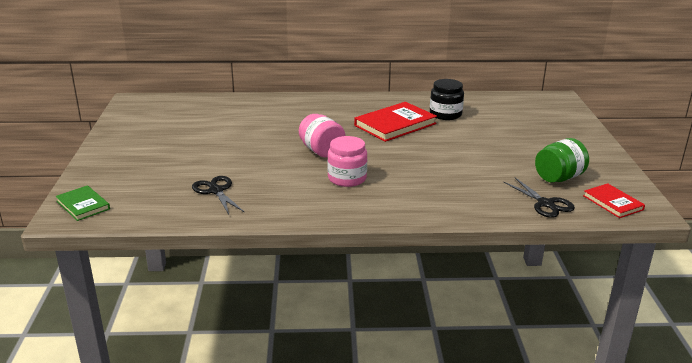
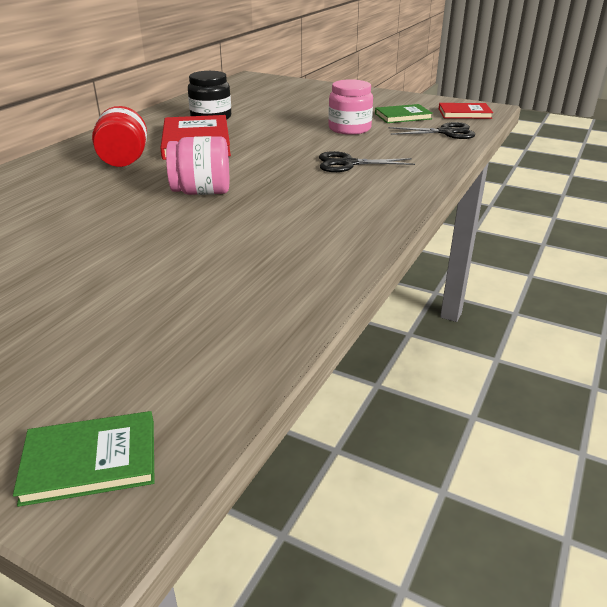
camera: 60 degrees left, 5 degrees up
black scissors [192,176,245,214] -> black scissors moved to [319,151,415,172]
pink jar [327,136,367,187] -> pink jar moved to [328,79,373,135]
green jar [535,138,589,183] -> green book [375,104,433,123]
none -> red jar [92,106,147,167]

